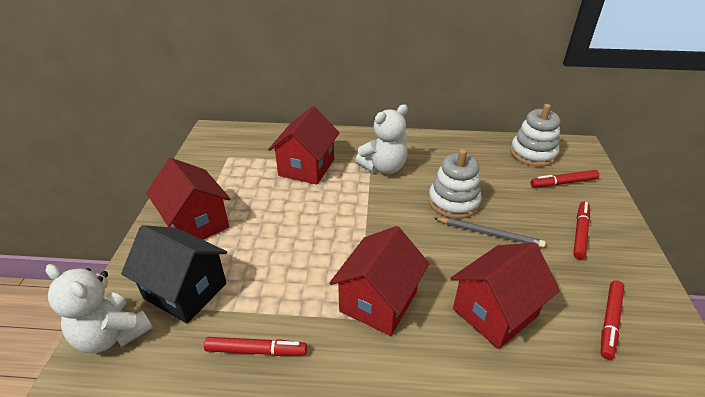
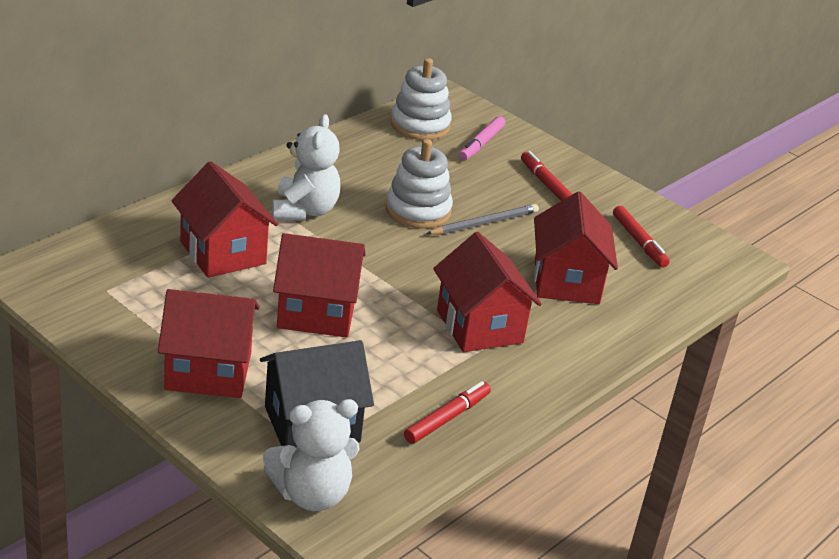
camera: 55 degrees left, 5 degrees down
red marker [531,170,599,187] -> pink marker [459,116,505,161]
none -> red house [273,233,366,338]

